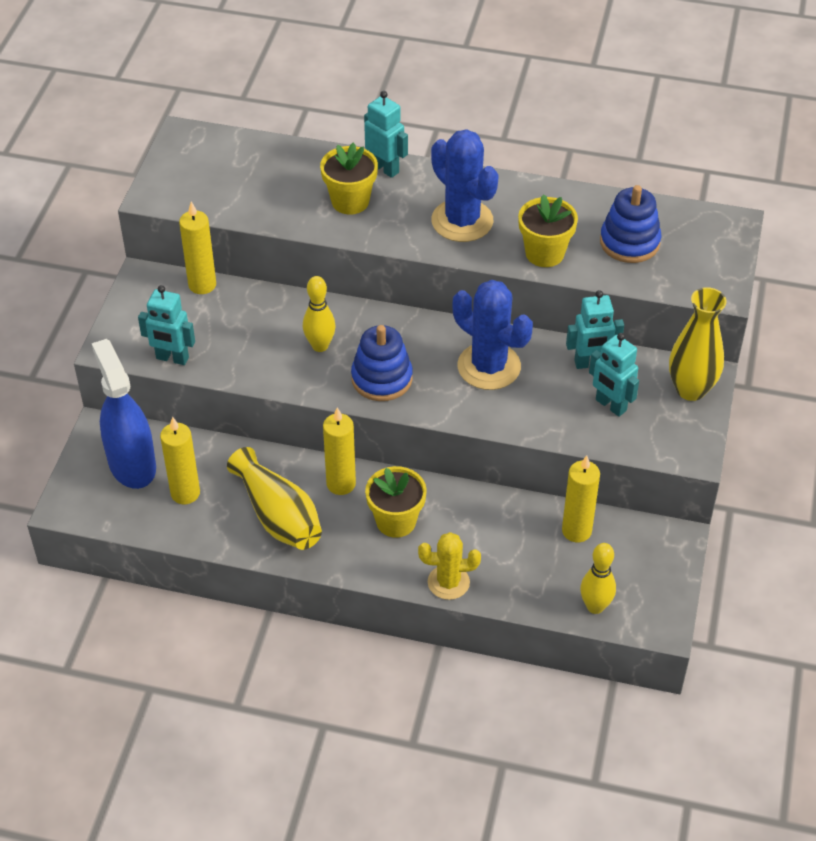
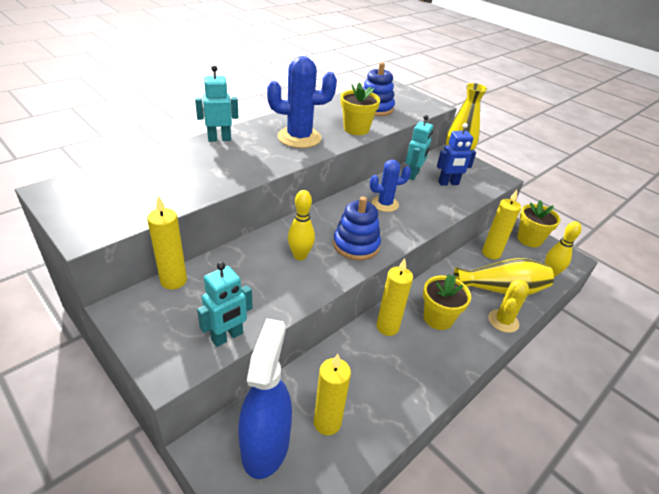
camera: 60 degrees left, 10 degrees down
blue spray bottle [92,339,156,489] -> blue spray bottle turned 90 degrees clockwise [238,318,292,479]
yellow vase [227,447,322,550] -> yellow vase moved to [454,258,554,295]
yellow flower pot [320,143,378,215] -> yellow flower pot moved to [517,200,560,247]
blue cactus [453,280,533,390] -> blue cactus [370,160,411,212], size x0.63
turquoise robot [589,333,639,417] -> blue robot [437,123,476,186]

